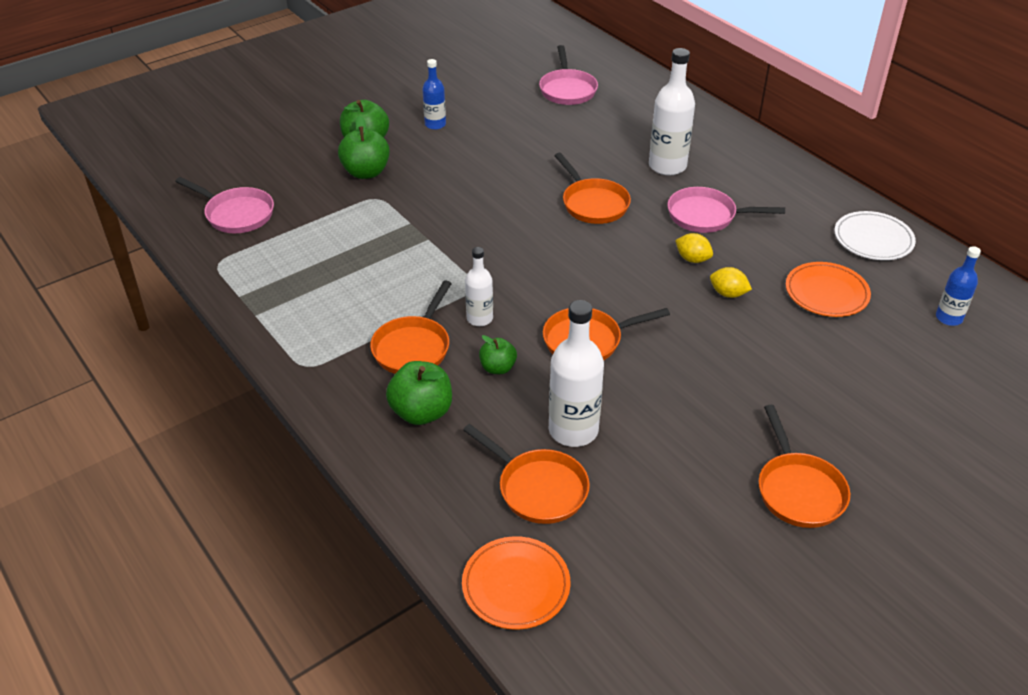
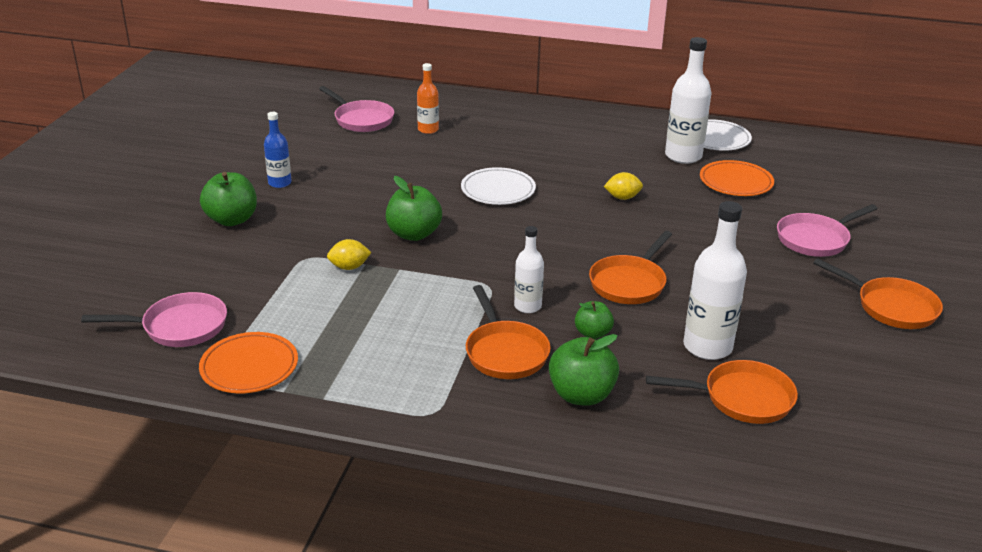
camera: 40 degrees left, 10 degrees down
green apple [338,116,390,179] -> green apple moved to [386,176,442,241]
orange plate [462,536,570,630] -> orange plate moved to [199,332,298,393]
orange pan [554,153,631,224] -> white plate [461,167,536,205]
white bottle [649,48,695,176] -> white bottle moved to [665,37,711,164]
pink pan [667,187,785,233] -> pink pan moved to [777,204,878,257]
yellow lemon [710,267,752,298] -> yellow lemon moved to [327,239,372,270]
blue bottle [936,246,981,326] -> none
none -> orange bottle [417,63,439,134]

